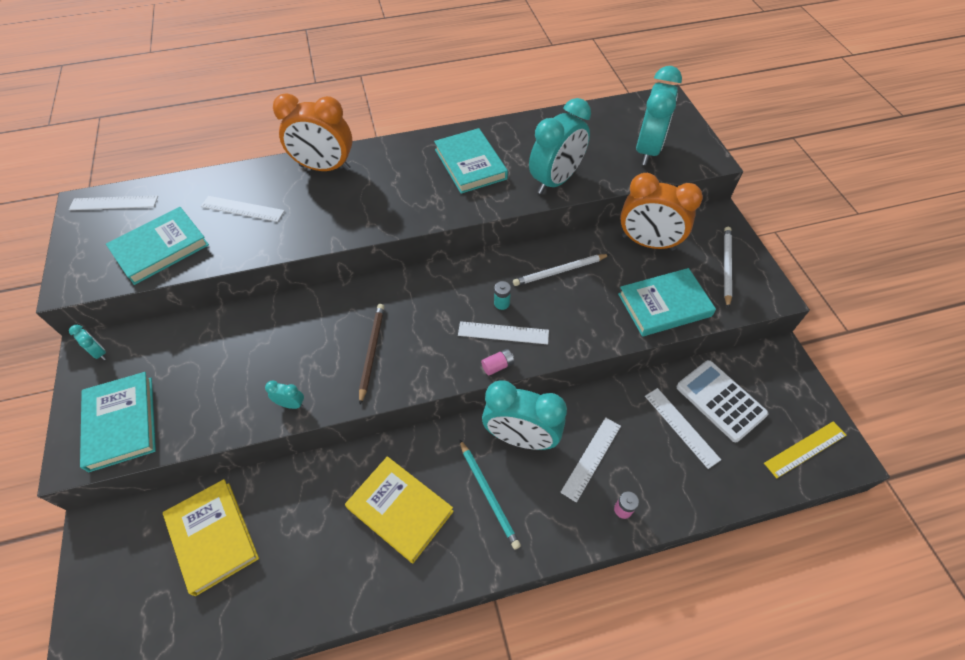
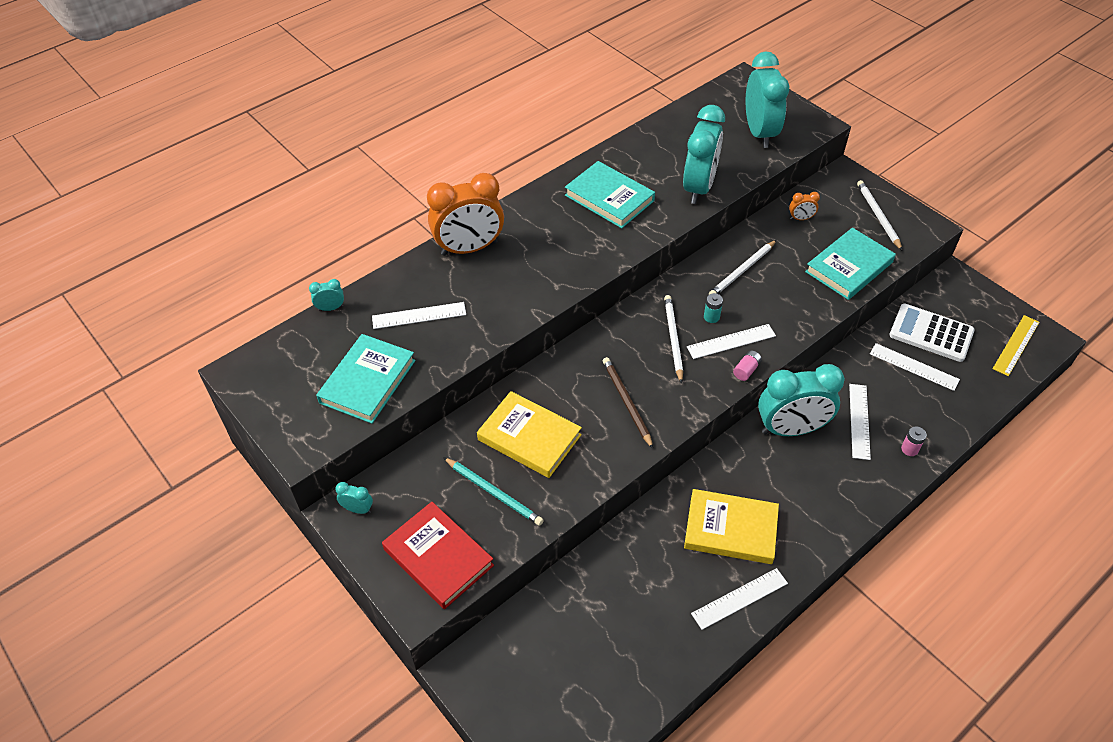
camera: 25 degrees left, 5 degrees down
white ruler [69,195,158,210] -> white ruler moved to [691,568,788,630]
turquoise book [80,372,156,472] -> red book [382,502,494,609]
yellow book [163,479,259,596] -> yellow book moved to [477,391,582,478]
turquoise clock [265,381,304,409] -> turquoise clock moved to [309,279,344,311]
turquoise pencil [459,439,521,550] -> turquoise pencil moved to [443,457,544,526]
orange clock [620,173,703,251] -> orange clock [789,192,820,220], size x0.41
none -> white pencil [664,295,683,384]

